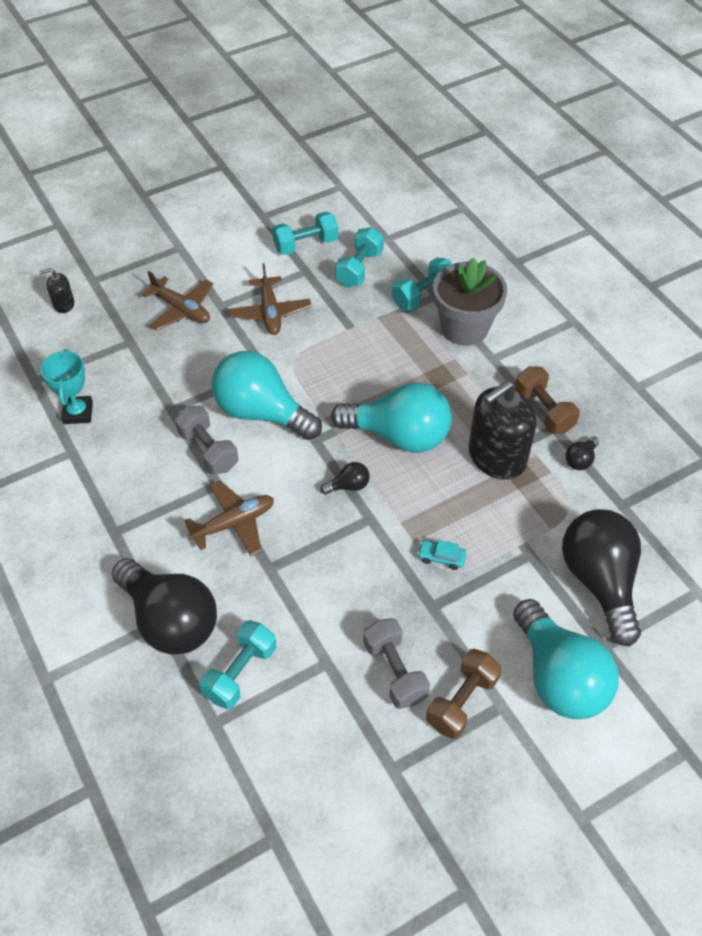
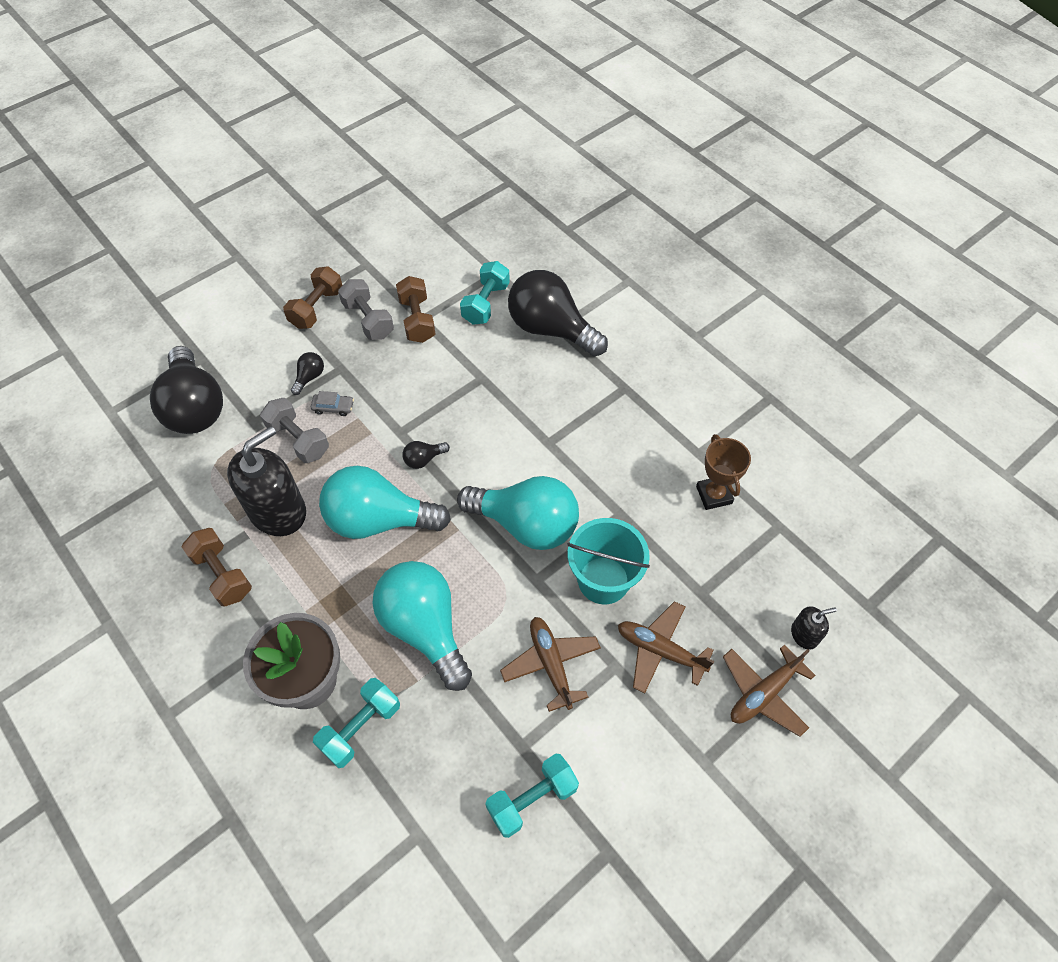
camera: 170 degrees right, 5 degrees up
turquoise trophy [40,349,93,424] -> brown trophy [696,434,751,510]
grey dumbbell [175,406,238,475] -> grey dumbbell moved to [260,398,329,463]
brown plane [184,480,274,556] -> brown plane moved to [723,644,815,737]
turquoise dumbbell [335,227,384,287] -> none
turquoise car [417,540,466,570] -> grey car [311,391,354,416]
turquoise light bulb [513,599,619,719] -> turquoise light bulb moved to [372,561,472,691]
black light bulb [565,436,599,470] -> black light bulb moved to [291,352,324,395]
none -> brown dumbbell [396,276,435,343]
none -> turquoise bucket [567,518,650,604]

